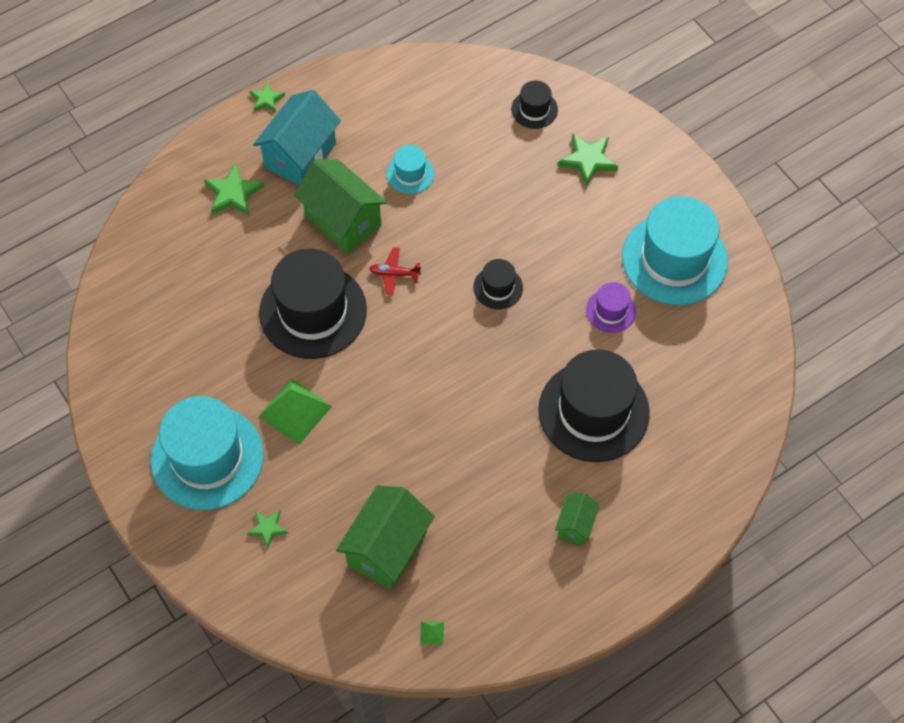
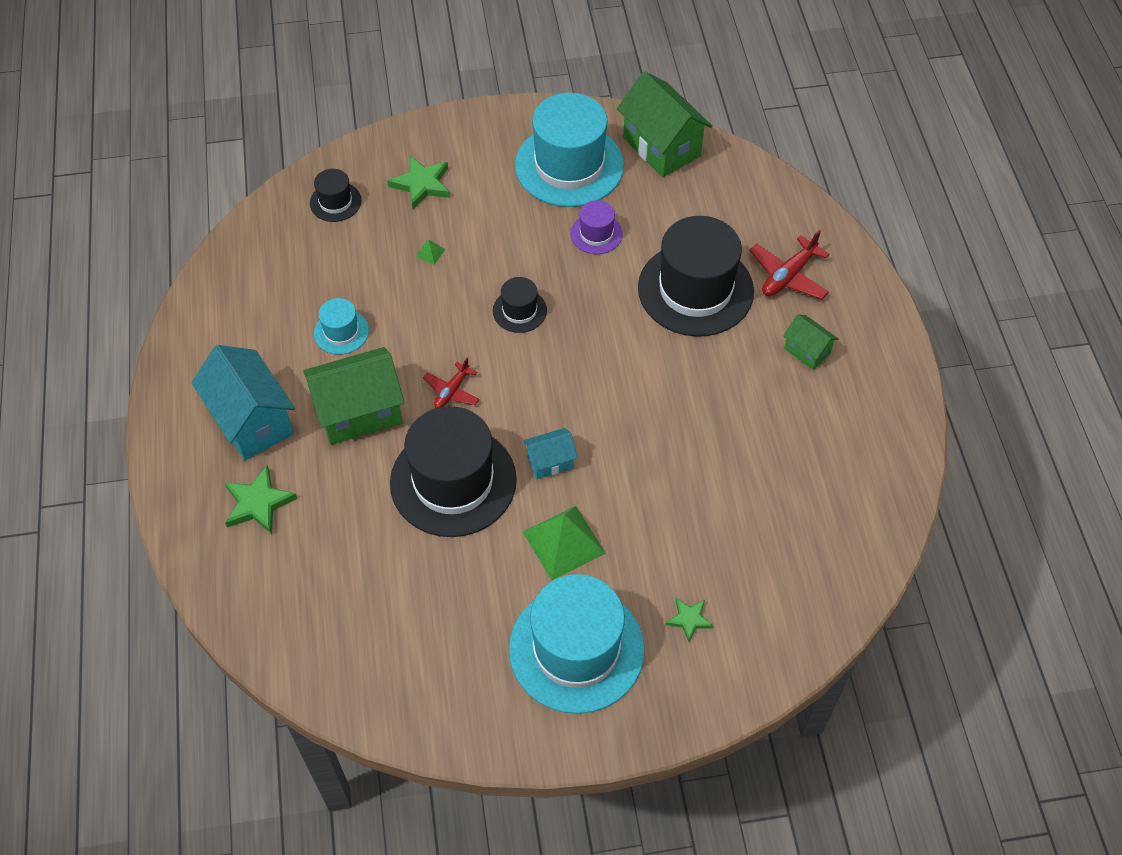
camera: 65 degrees left, 5 degrees down
green star [250,82,285,112] -> none
green house [336,485,435,590] -> green house moved to [617,72,712,177]
green pyramid [420,621,444,644] -> green pyramid moved to [416,239,445,265]
none -> turquoise house [523,428,577,479]
none -> red plane [749,230,829,299]

